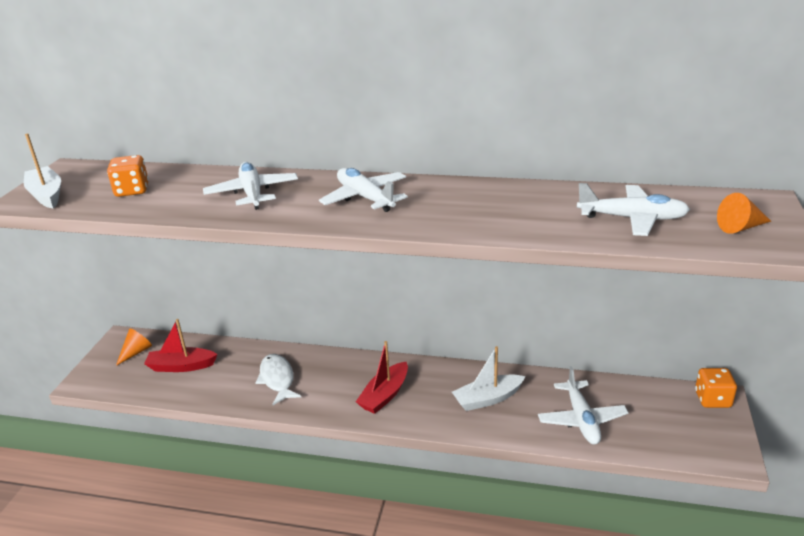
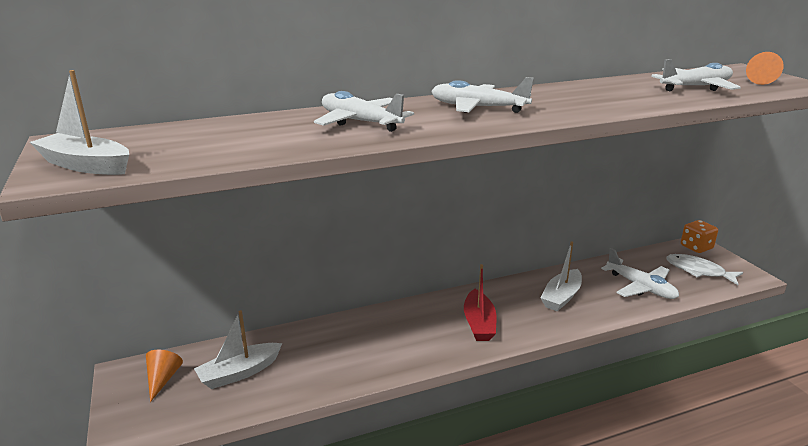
camera: 35 degrees left, 5 degrees down
orange dice [107,155,149,197] -> none
red boat [144,319,218,372] -> white boat [194,310,282,389]
white fish [255,354,301,405] -> white fish moved to [666,254,743,285]

